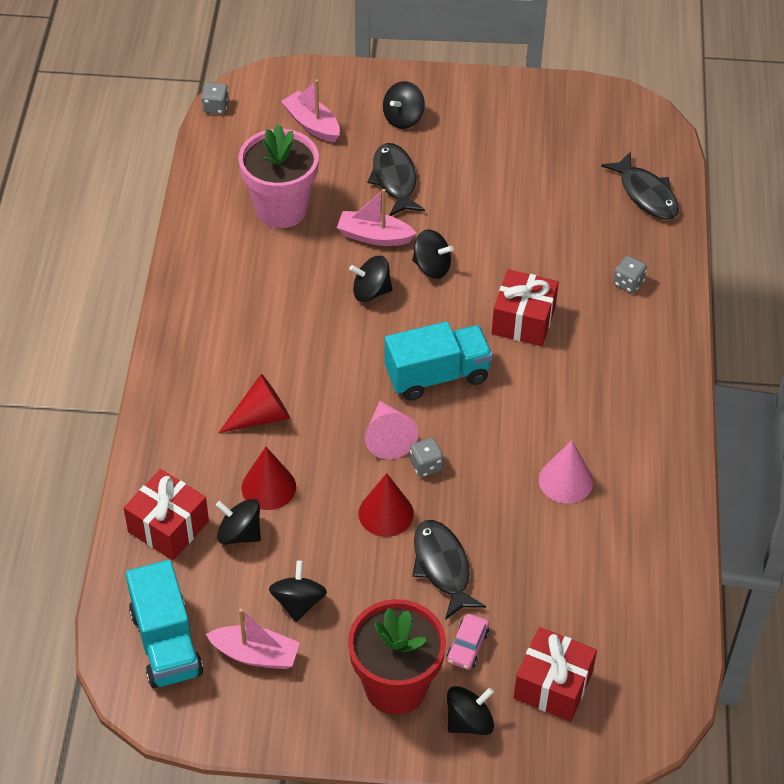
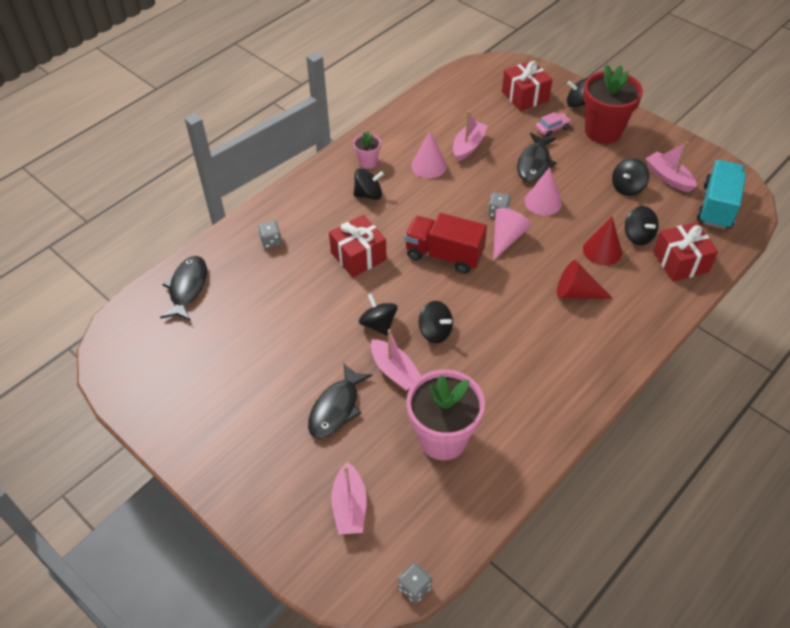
camera: 140 degrees left, 0 degrees up
red cone [359,473,414,537] -> pink cone [525,167,562,216]
black spinning top [383,81,425,129] -> black spinning top moved to [354,169,384,200]
turquoise truck [384,322,493,401] -> red truck [405,213,487,274]
none -> pink flower pot [353,131,381,169]
none -> pink boat [453,110,488,162]

